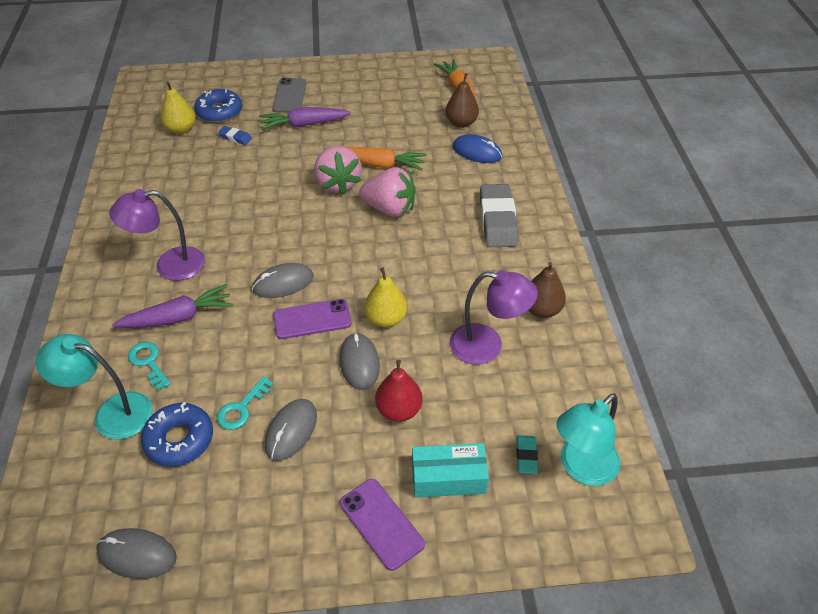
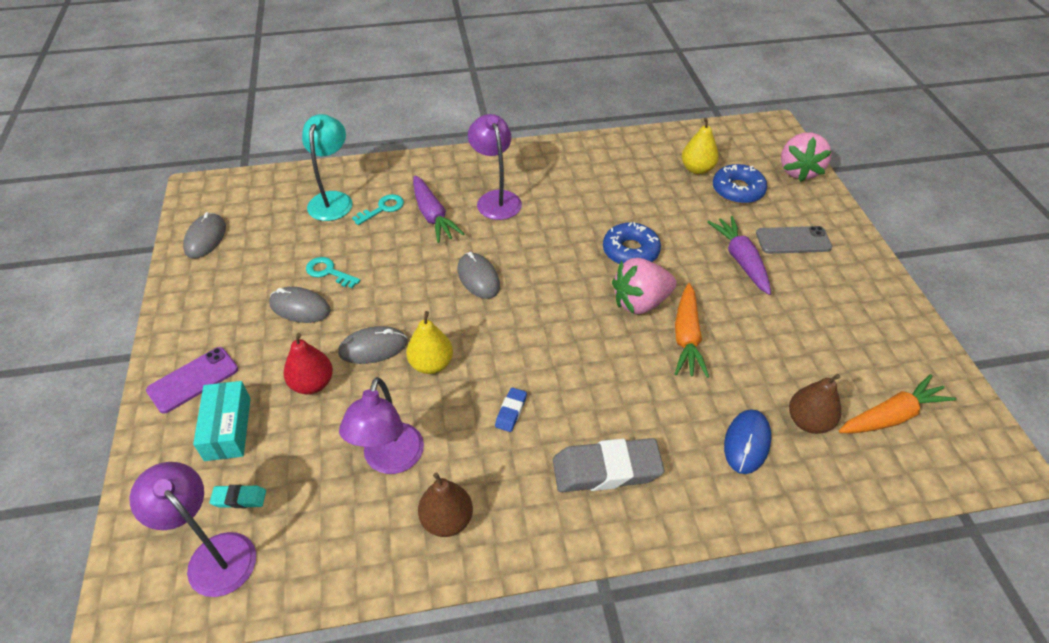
camera: 85 degrees right, 0 degrees up
blue donut [141,402,213,467] -> blue donut moved to [603,222,661,264]
blue eraser [218,126,252,145] -> blue eraser moved to [495,387,527,432]
purple phone [273,299,352,339] -> none
pink strawberry [359,167,416,217] -> pink strawberry moved to [781,132,832,182]
turquoise lamp [556,393,620,486] -> purple lamp [129,462,256,597]

